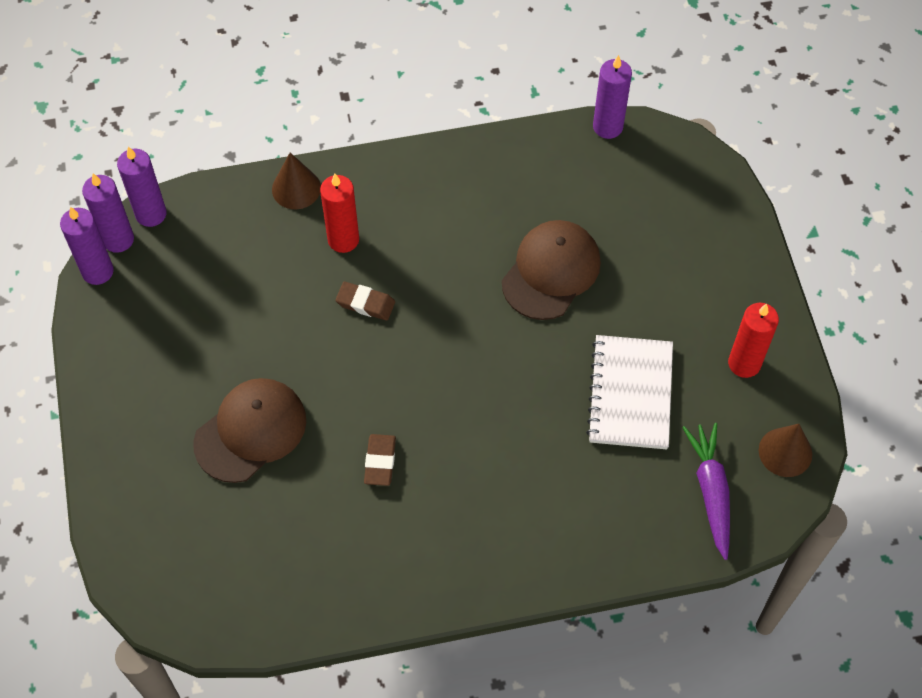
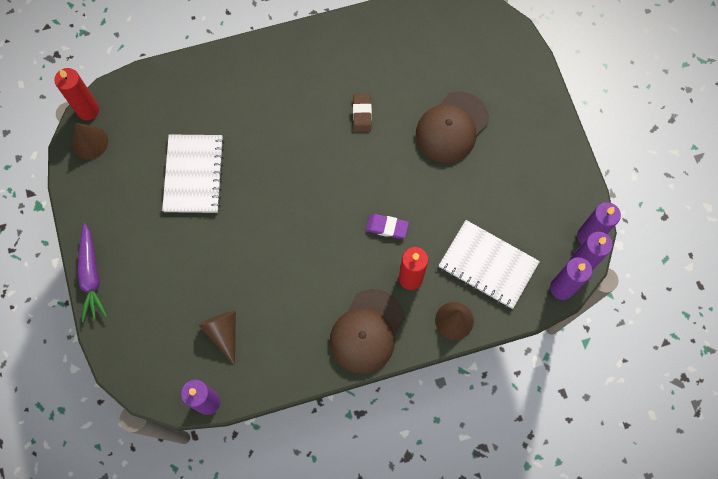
camera: 175 degrees right, 10 degrees up
brown eraser [335,282,395,321] -> purple eraser [366,214,409,239]
brown cap [502,220,601,320] -> brown cap moved to [330,289,404,374]
purple carrot [682,423,730,560] -> purple carrot moved to [78,223,108,322]
red candle [728,303,779,378] -> red candle moved to [54,68,99,120]
none -> brown cone [199,311,236,366]
none -> white notebook [439,220,540,309]

